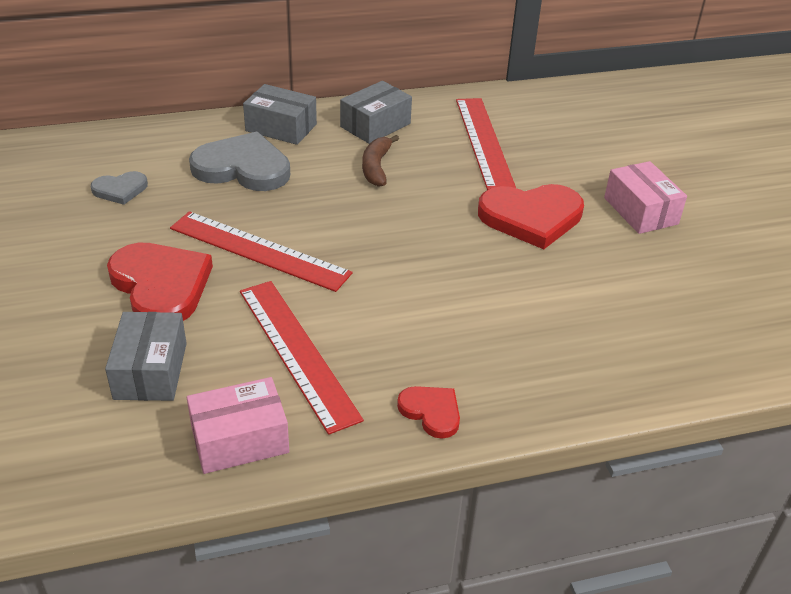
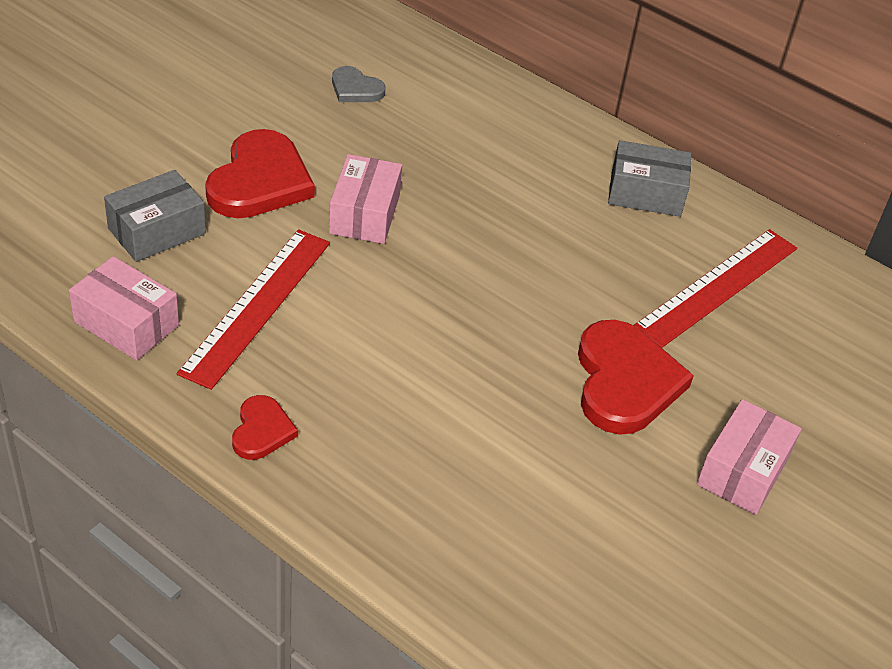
camera: 50 degrees right, 5 degrees up
red ruler [170,211,353,292] -> pink box [329,154,402,244]
grey heart [189,131,290,191] -> none
grey box [243,84,317,145] -> none
brown banana [362,135,399,187] -> none
red heart [478,184,584,249] -> red heart turned 135 degrees counterclockwise [578,320,694,435]

